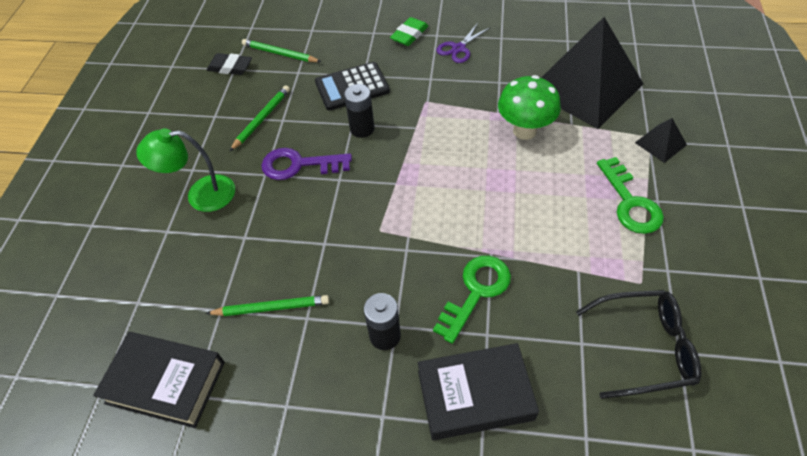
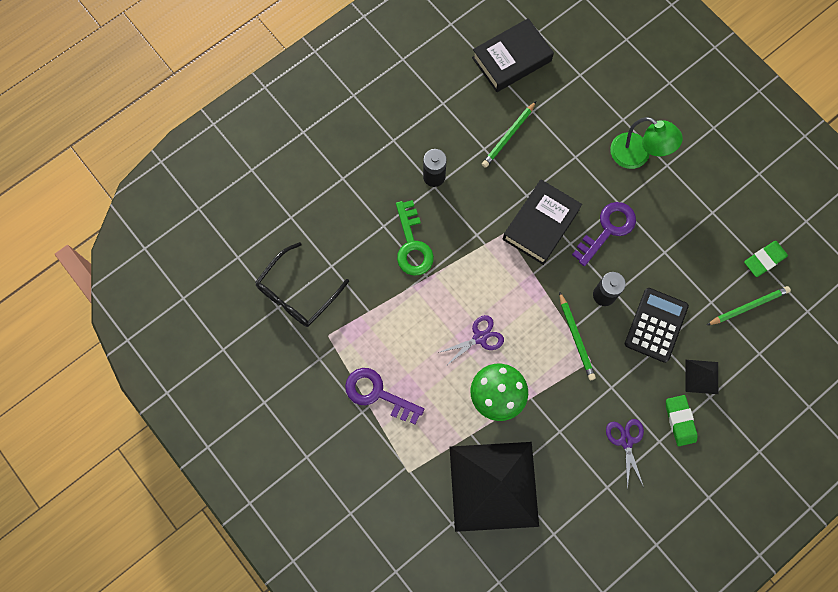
camera: 130 degrees right, 20 degrees up
green lamp [136,128,235,212] -> green lamp turned 90 degrees clockwise [610,117,683,169]
black eraser [207,53,252,75] -> green eraser [744,241,788,277]
green pencil [230,85,290,151] -> green pencil moved to [559,291,596,380]
black book [417,343,539,440] -> black book moved to [503,179,582,265]
green key [597,157,664,234] -> purple key [345,368,424,424]
black pyramid [635,118,687,163] -> black pyramid moved to [685,360,718,394]
none -> purple scissors [438,315,504,367]

